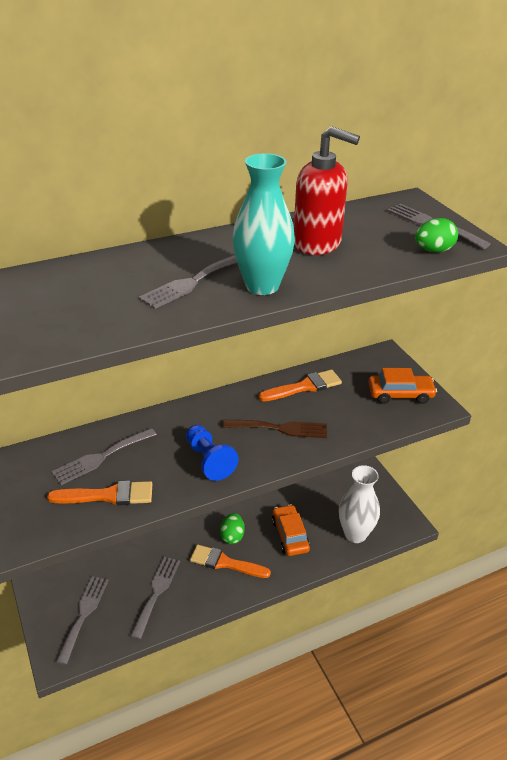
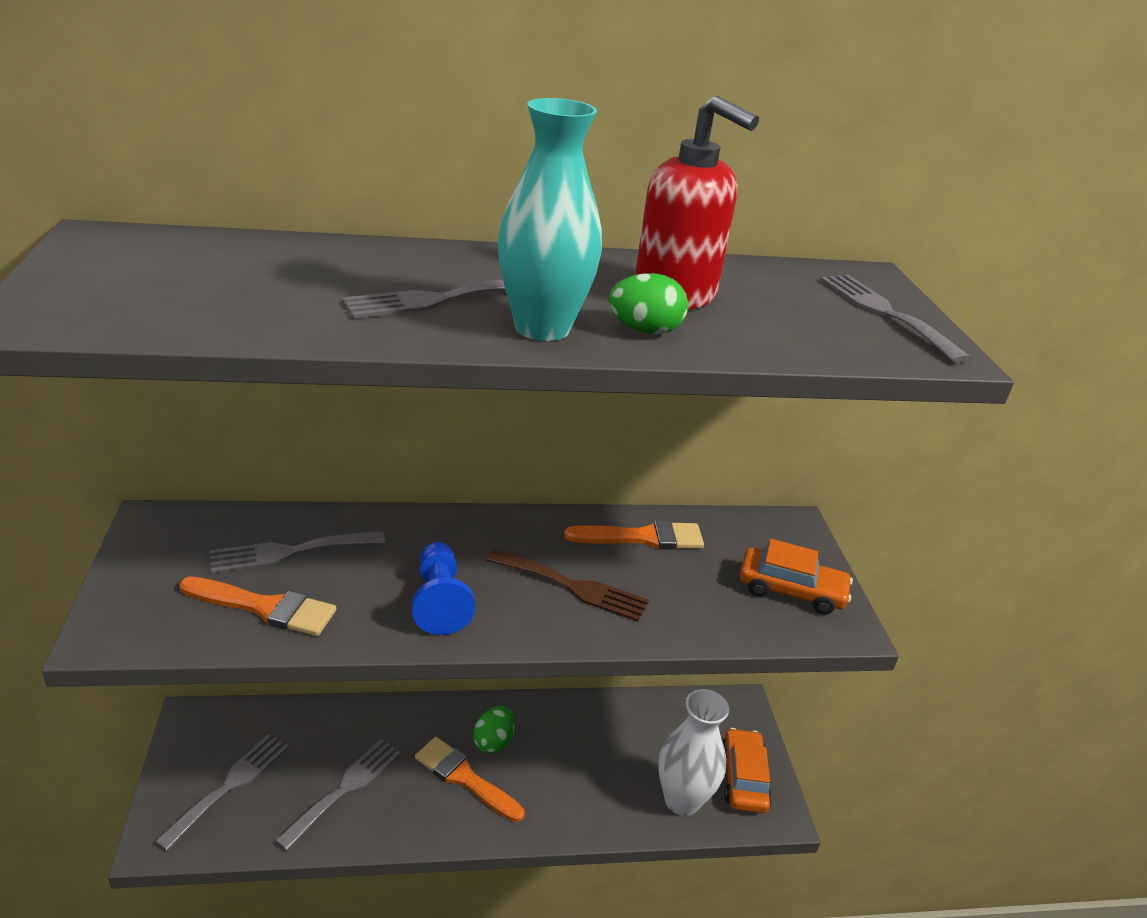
camera: 15 degrees right, 5 degrees down
orange car [272,504,310,556] -> orange car moved to [723,728,772,813]
green egg [415,218,458,252] -> green egg moved to [609,273,688,334]

